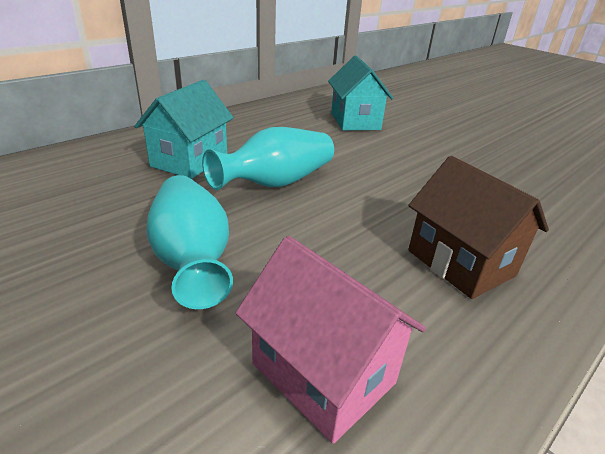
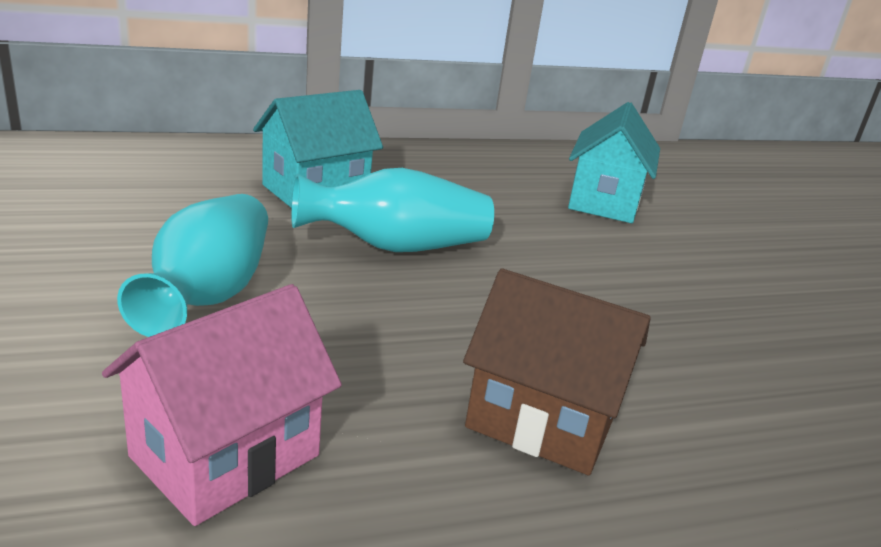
camera: 25 degrees right, 5 degrees down
pink house [236,236,426,444] -> pink house turned 60 degrees clockwise [102,284,342,526]
brown house [408,156,549,299] -> brown house turned 60 degrees counterclockwise [463,268,651,475]

